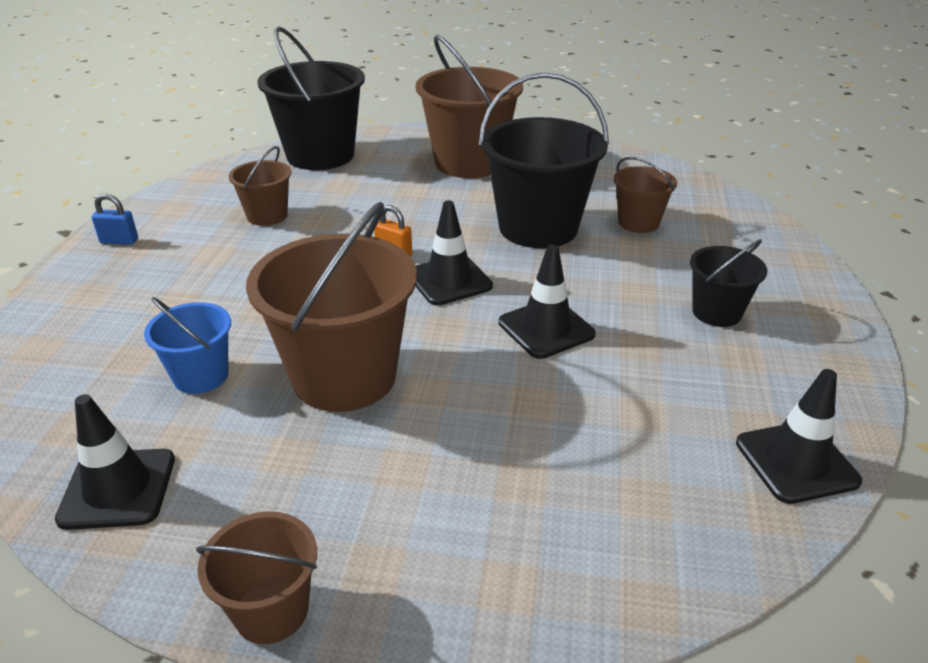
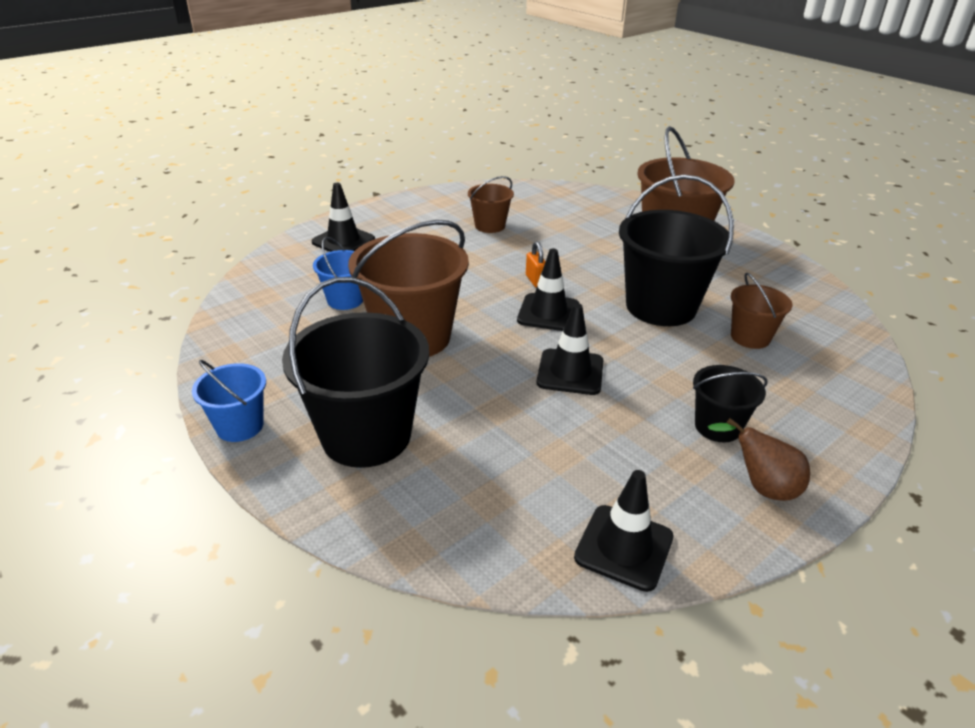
camera: 40 degrees right, 0 degrees up
black traffic cone [55,394,175,530] -> black traffic cone moved to [311,183,375,252]
blue padlock [92,193,138,245] -> none
brown bucket [196,512,317,644] -> blue bucket [192,360,266,442]
black bucket [258,26,365,170] -> black bucket moved to [282,277,429,468]
none -> brown pear [708,418,810,501]

